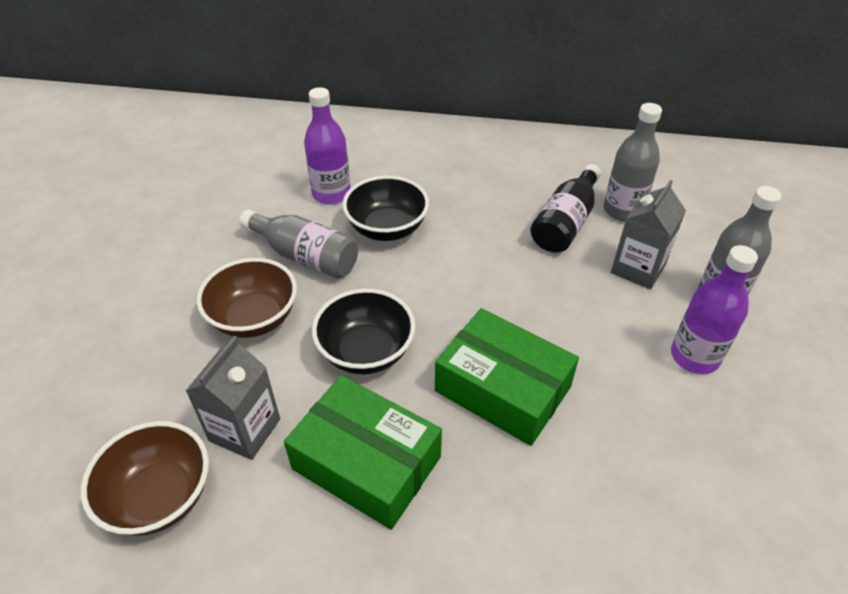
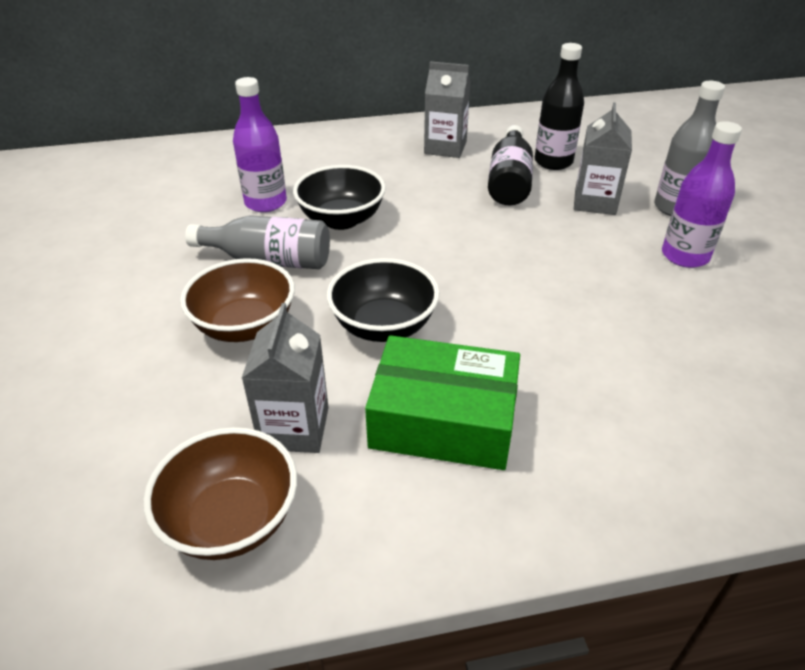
camera: 20 degrees left, 5 degrees down
green box [435,308,579,446] -> none
grey bottle [603,103,662,221] -> black bottle [535,43,584,170]
none -> grey carton [424,61,471,158]

